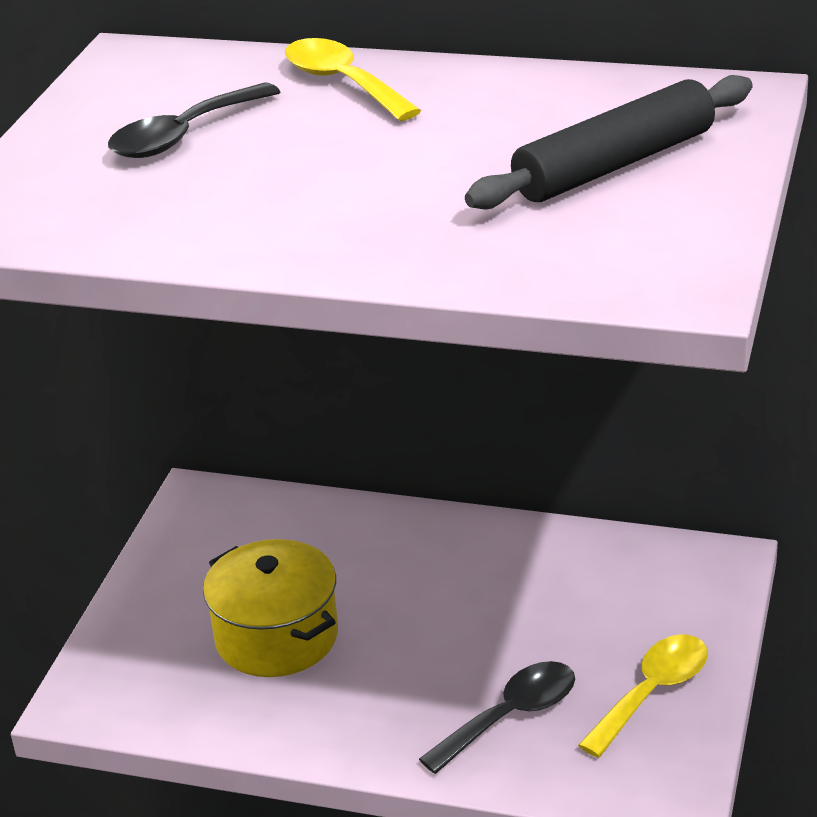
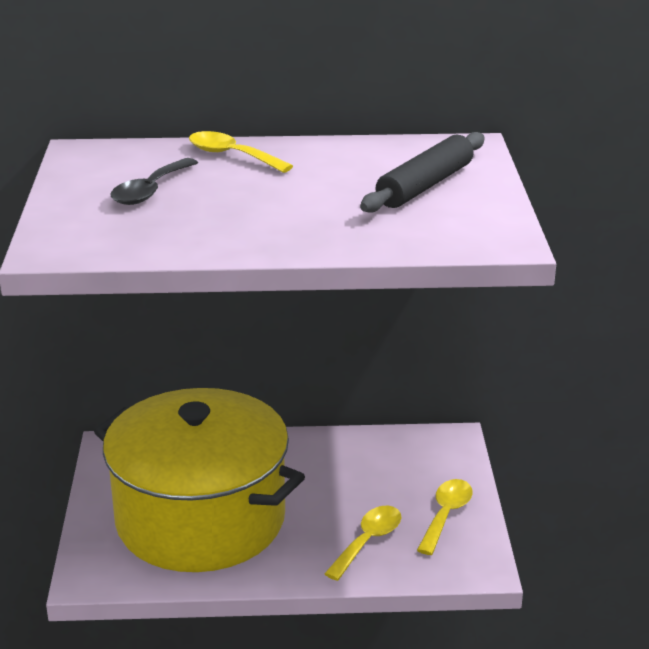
camera: 20 degrees left, 5 degrees down
yellow pot [203,539,338,677] -> yellow pot [94,388,305,572], size x2.09
black spoon [419,661,575,774] -> yellow spoon [324,506,401,581]

